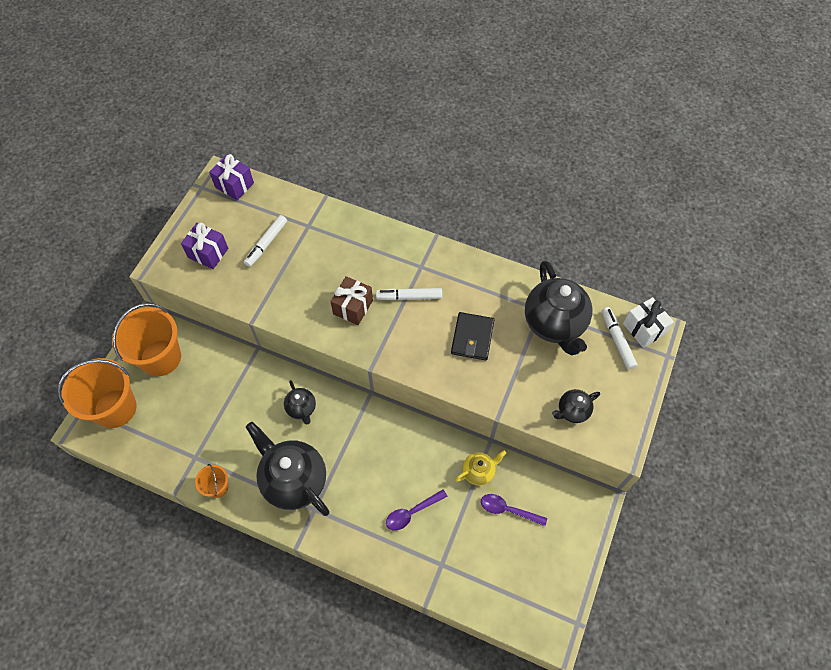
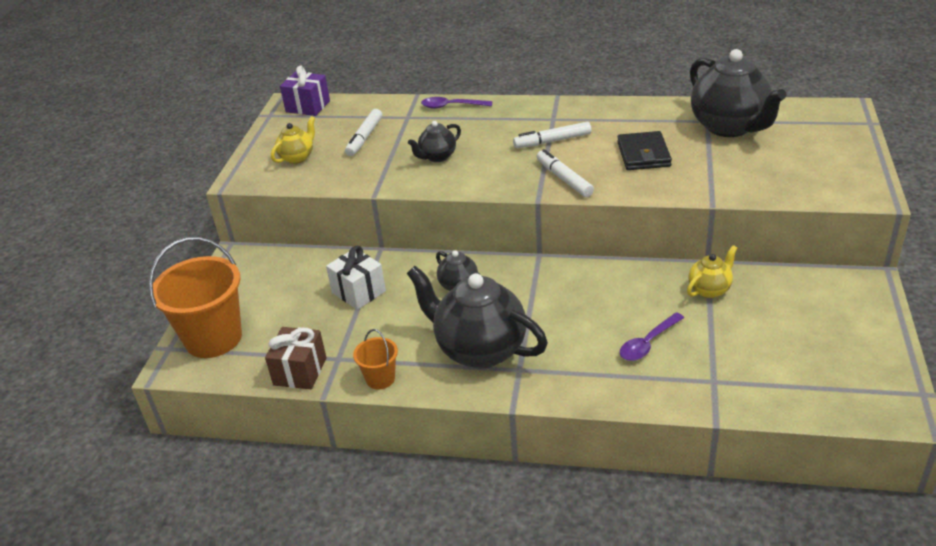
camera: 10 degrees left, 25 degrees down
orange bucket [112,303,181,376] -> none
purple gift [181,223,228,269] -> yellow teapot [271,116,315,164]
brown gift [330,276,373,325] -> brown gift moved to [265,327,327,389]
purple spoon [481,494,547,526] -> purple spoon moved to [421,97,492,109]
black teapot [552,389,600,423] -> black teapot moved to [408,121,461,162]
white marker [602,307,637,370] -> white marker moved to [537,149,594,197]
white gift [623,297,674,348] -> white gift moved to [326,246,386,310]

